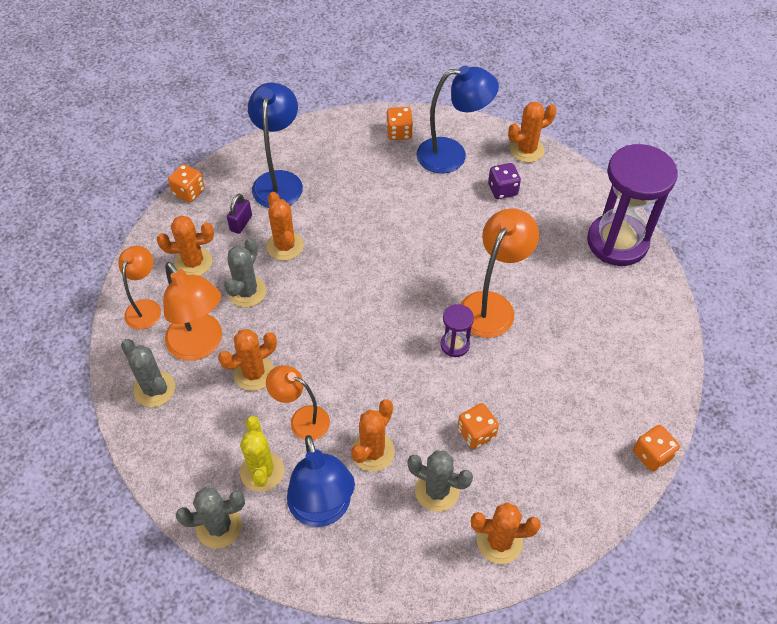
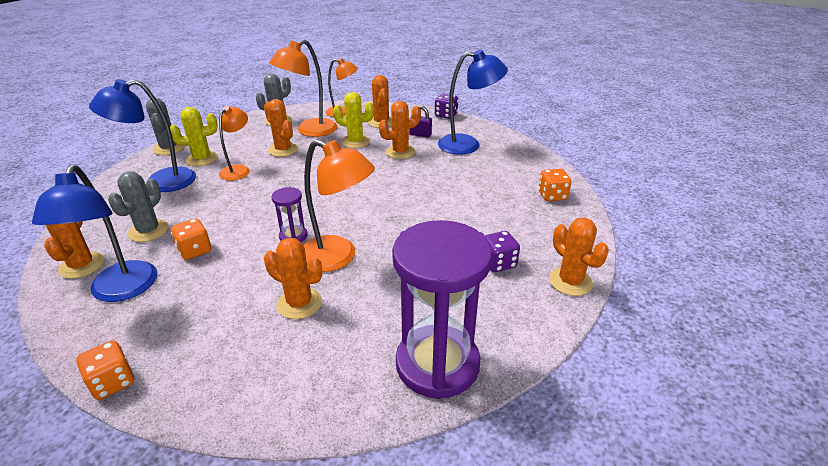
camera: 85 degrees right, 20 degrees down
orange dice [168,164,205,202] -> purple dice [435,94,458,119]
grey cactus [224,237,266,307] -> yellow cactus [333,92,374,148]
orange cactus [351,399,395,472] -> orange cactus moved to [264,238,322,319]
blue lamp [416,65,499,173] -> blue lamp moved to [32,164,157,302]

